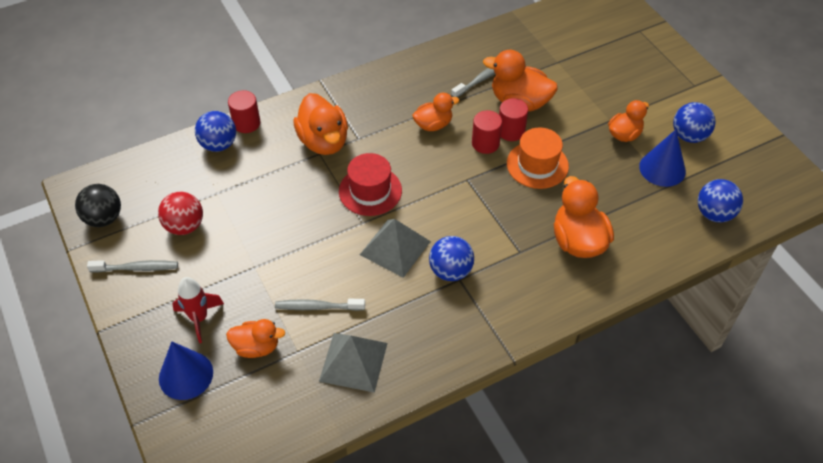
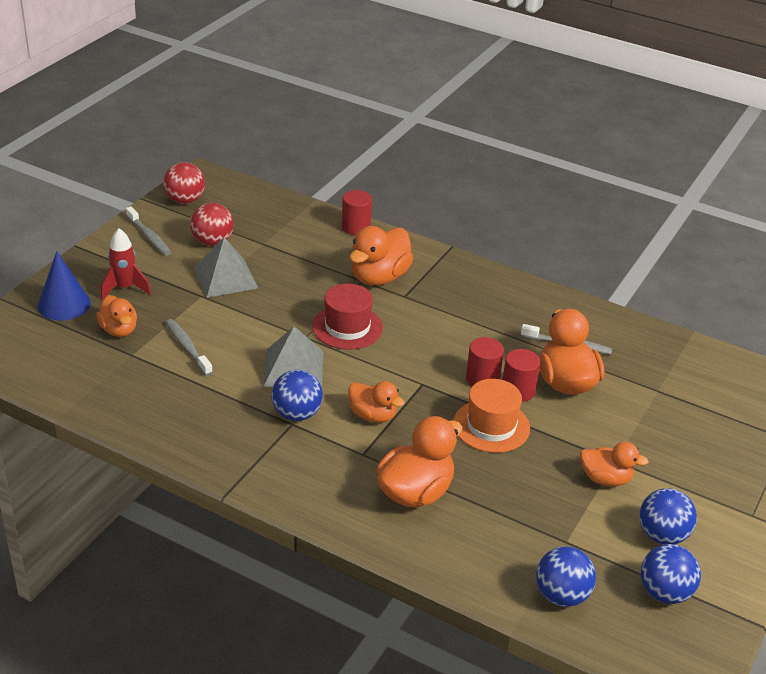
camera: 55 degrees right, 15 degrees down
black ball [75,184,121,227] -> red ball [163,162,205,204]
blue ball [195,111,236,152] -> blue ball moved to [641,544,701,604]
grey pyramid [319,333,388,393] -> grey pyramid moved to [194,237,258,298]
orange duck [412,93,459,131] -> orange duck moved to [348,381,405,423]
blue cone [639,130,686,187] -> none

